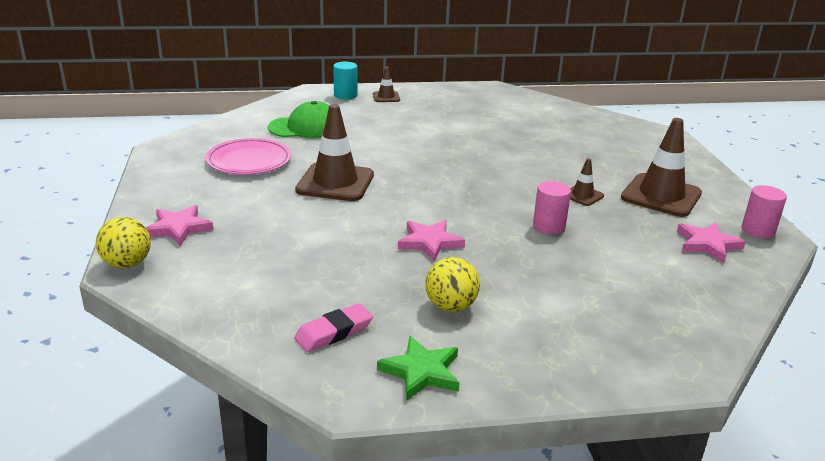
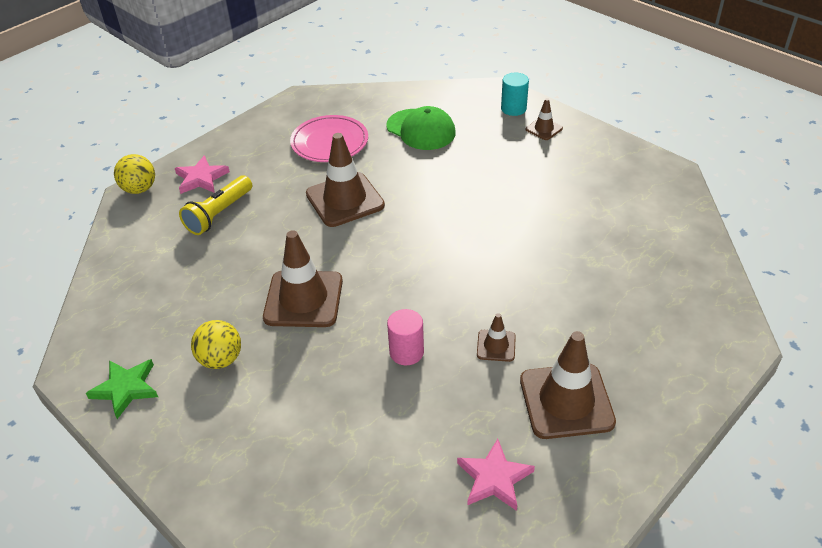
camera: 55 degrees right, 15 degrees up
pink eraser [294,303,373,352] -> none
pink star [398,220,465,261] -> brown traffic cone [263,230,343,327]
pink cylinder [742,185,787,238] -> none
none -> yellow flashlight [179,175,252,235]

